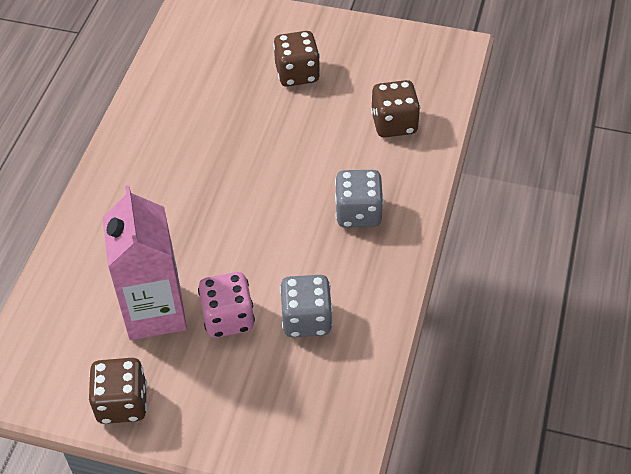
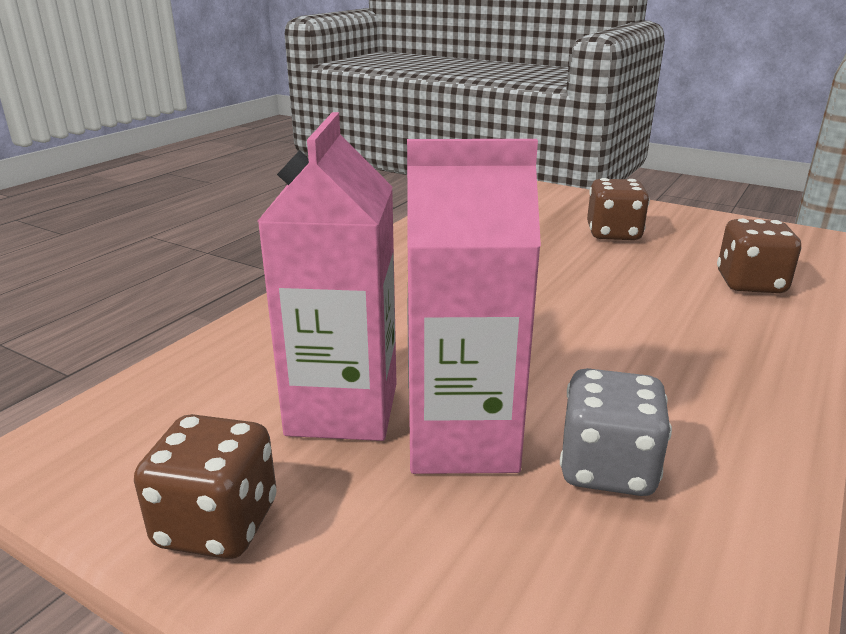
camera: 15 degrees right, 25 degrees down
pink dice [198,272,255,338] -> pink carton [407,139,541,474]
grey dice [335,170,384,228] -> none

